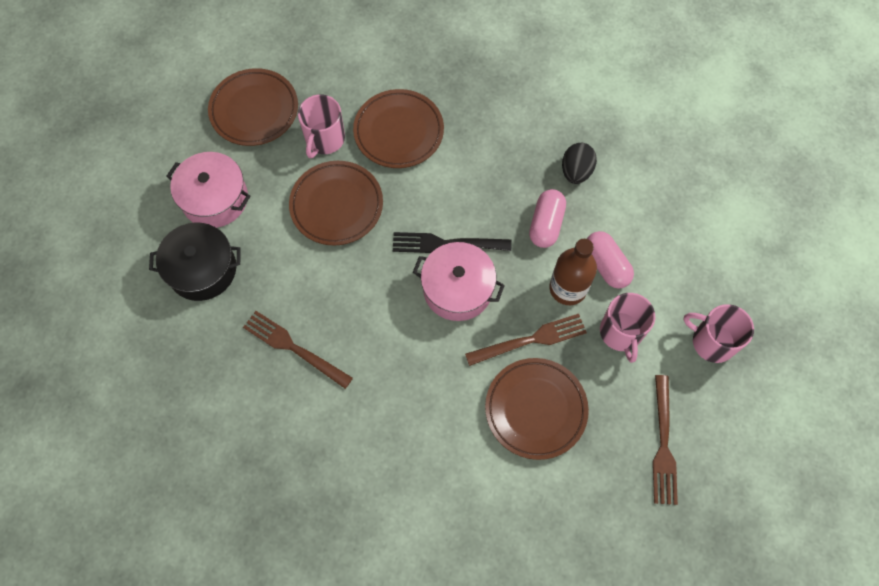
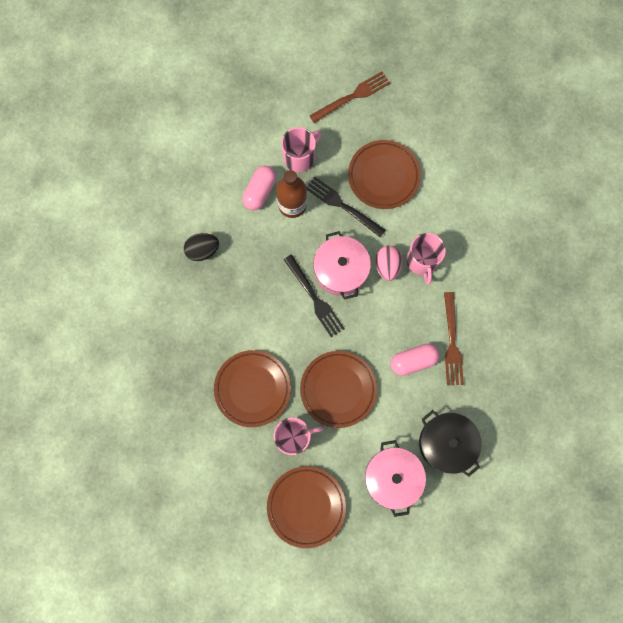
camera: 125 degrees left, 10 degrees up
brown fork [465,314,587,366] -> black fork [306,177,386,237]
pink capsule [529,189,566,248] -> pink capsule moved to [391,344,440,376]
pink mug [683,304,754,363] -> pink mug moved to [406,233,446,284]
none -> pink egg [375,245,402,281]

